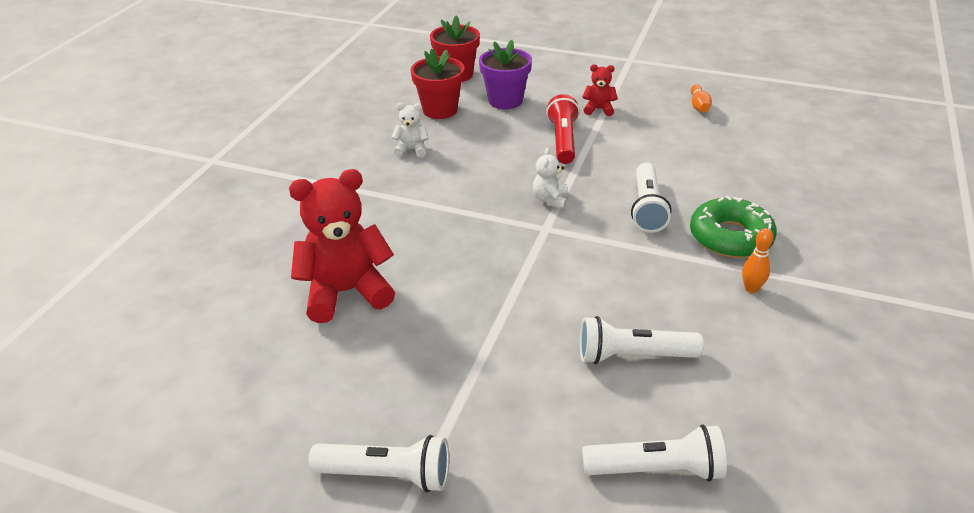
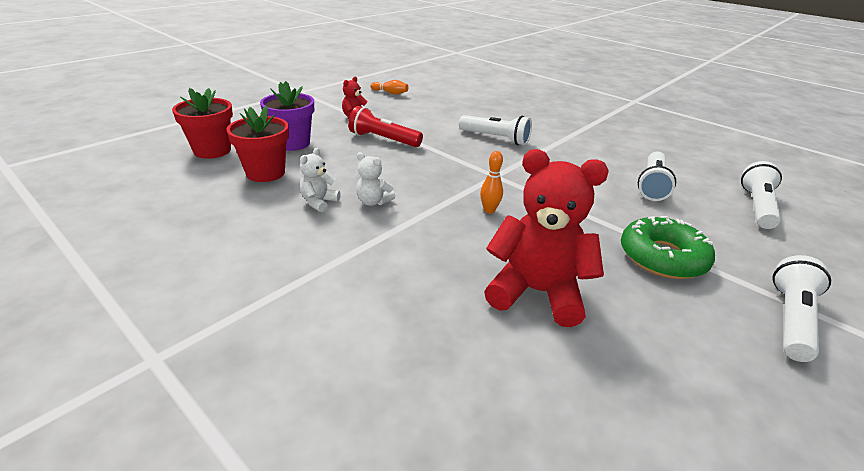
camera: 70 degrees left, 5 degrees down
red teddy bear [289,169,395,323] -> red teddy bear turned 105 degrees clockwise [484,149,609,327]
white teddy bear [533,148,568,209] -> white teddy bear moved to [356,152,395,206]
green donut [690,195,777,258] -> green donut moved to [621,216,715,279]
orange bowling pin [742,228,773,293] -> orange bowling pin moved to [480,151,503,214]

